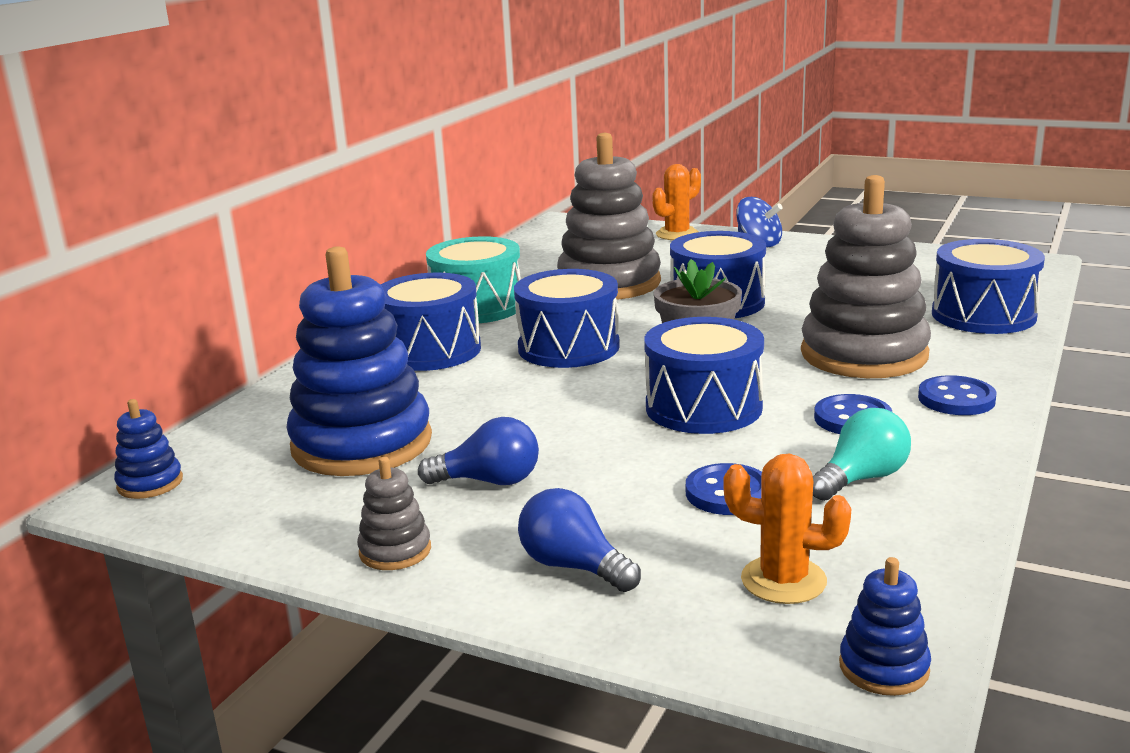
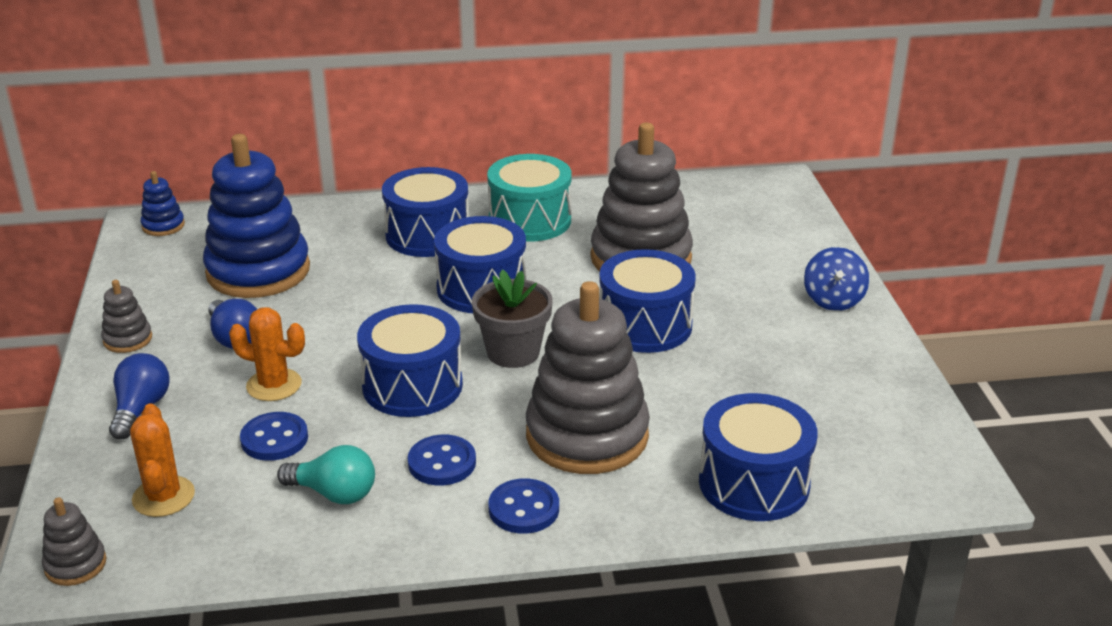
camera: 55 degrees right, 10 degrees up
orange cactus [652,164,701,240] -> orange cactus moved to [229,307,305,401]
blue stacking toy [839,557,931,696] -> grey stacking toy [42,497,107,586]

